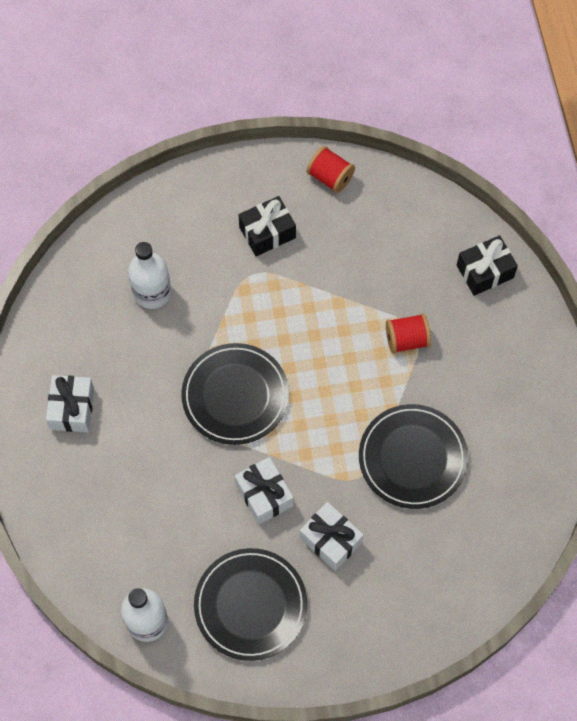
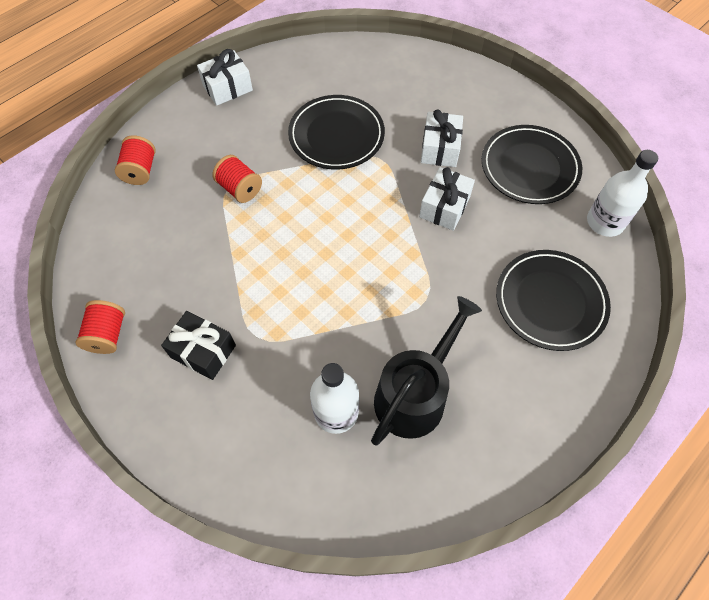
camera: 125 degrees left, 5 degrees down
white gift [46,375,94,432] -> white gift moved to [197,49,253,106]
black plate [181,343,289,445] -> black plate moved to [496,250,611,351]
black gift [457,235,518,296] -> red spool [115,135,156,185]
none -> black watering can [371,296,482,445]

